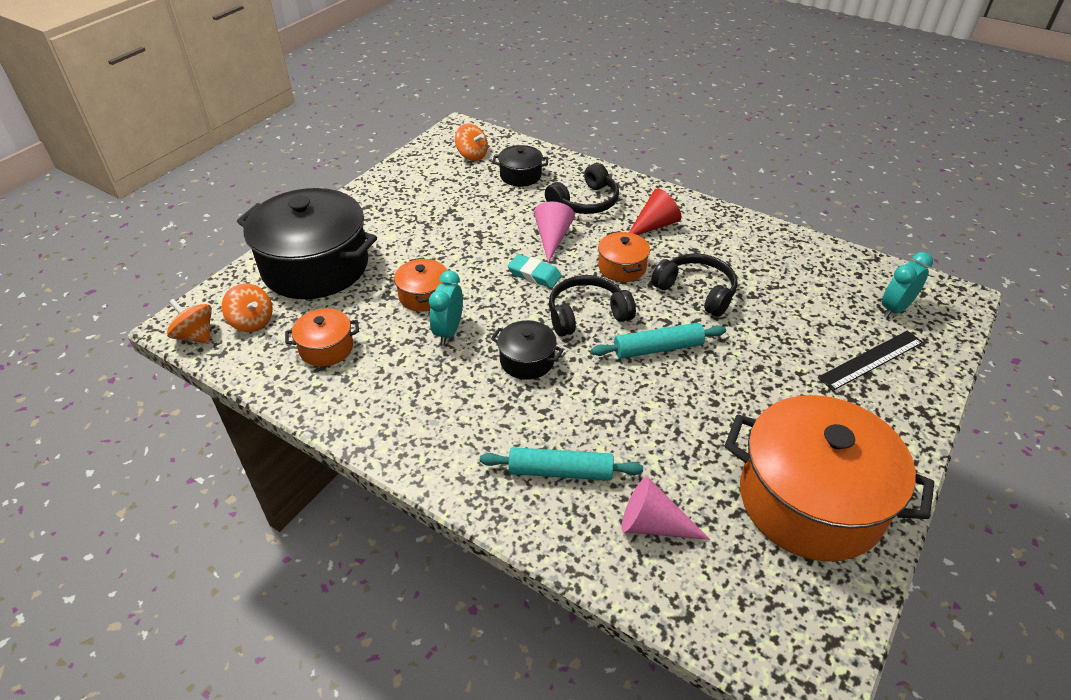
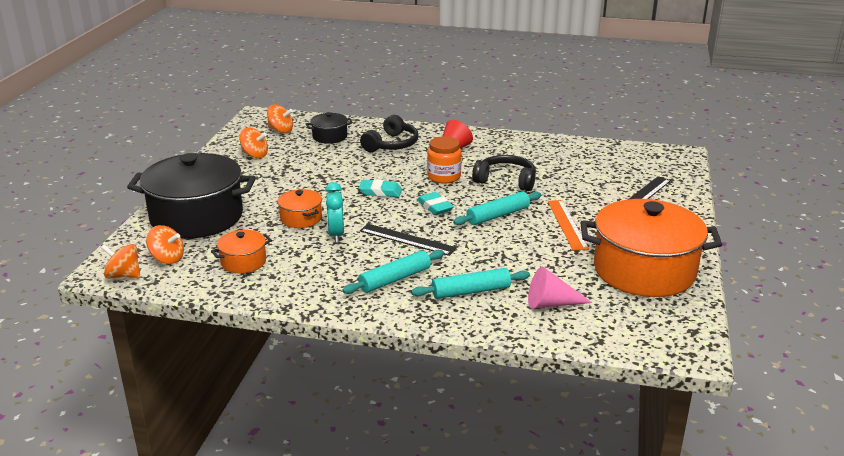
camera: 20 degrees left, 15 degrees down
black pot [491,320,564,380] -> black ruler [360,224,457,256]
pink cone [534,201,575,263] -> none
black headphones [549,275,636,337] -> turquoise eraser [417,192,454,215]
orange pot [598,231,650,282] -> orange jar [427,136,462,184]
turquoise clock [882,252,933,318] -> none
none -> orange spinning top [239,128,268,158]
none -> turquoise rolling pin [343,250,444,294]
none -> orange ruler [548,200,589,251]

